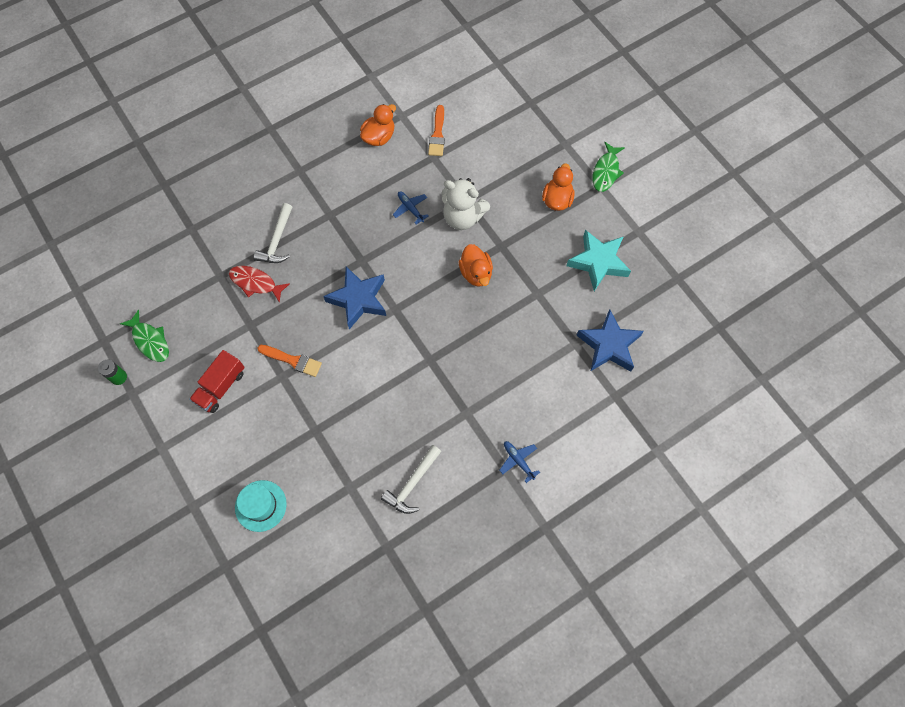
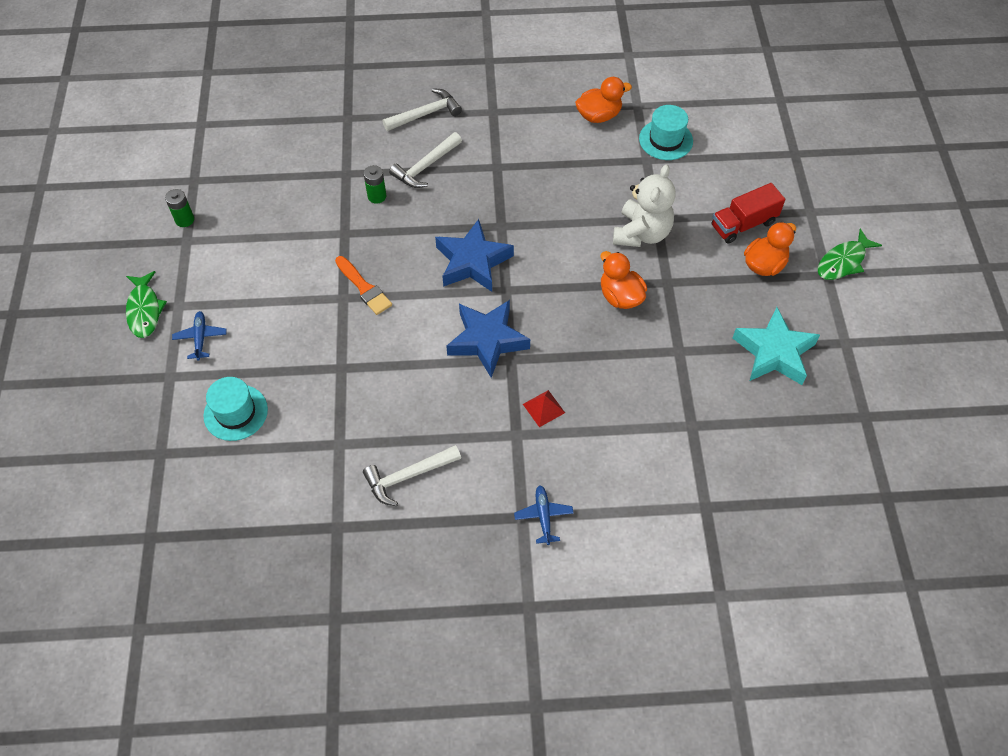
camera: 30 degrees right, 10 degrees down
green fish [120,310,169,362] -> green fish moved to [126,271,167,338]
red truck [189,350,245,413] -> red truck moved to [711,183,785,244]
red fish [229,266,290,303] -> green battery [364,165,386,204]
blue plane [393,191,429,224] -> blue plane moved to [172,311,227,361]
orange brush [428,105,445,156] -> turquoise hat [639,105,693,160]
white teddy bear [442,178,490,230] -> white teddy bear turned 120 degrees counterclockwise [613,164,676,247]
orange duck [458,244,493,287] -> orange duck turned 135 degrees clockwise [601,251,647,309]
blue star [576,310,644,372] -> blue star moved to [446,300,530,378]
none -> white hammer [383,88,462,131]
none -> red pyramid [523,390,565,427]

